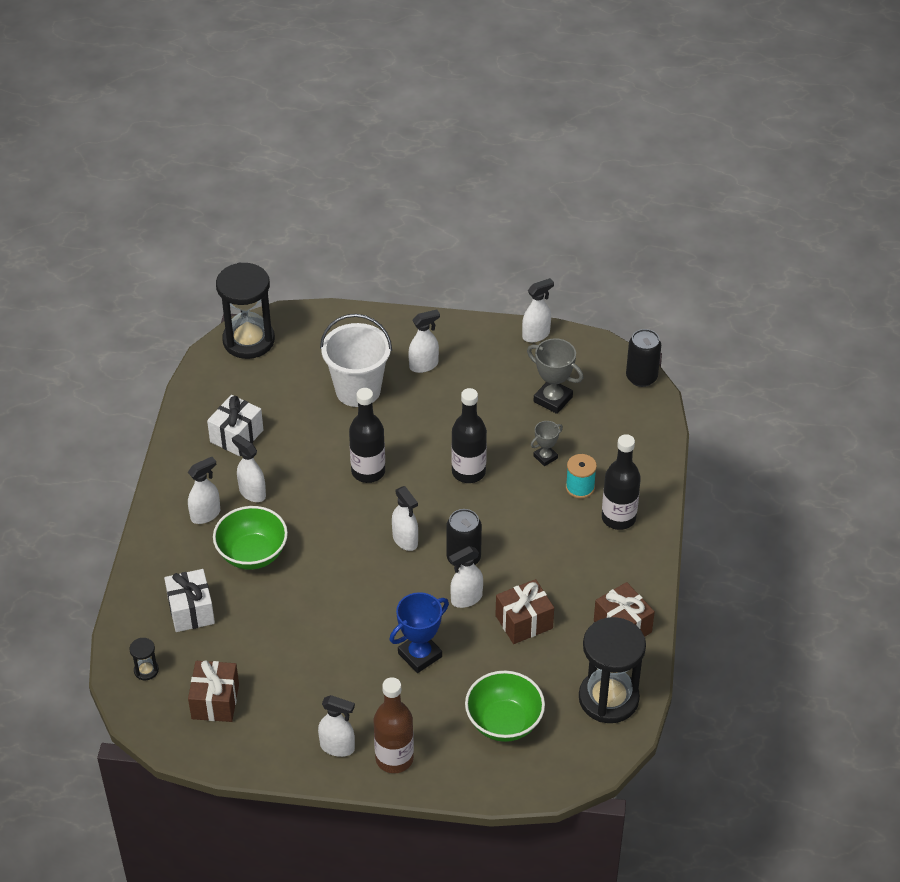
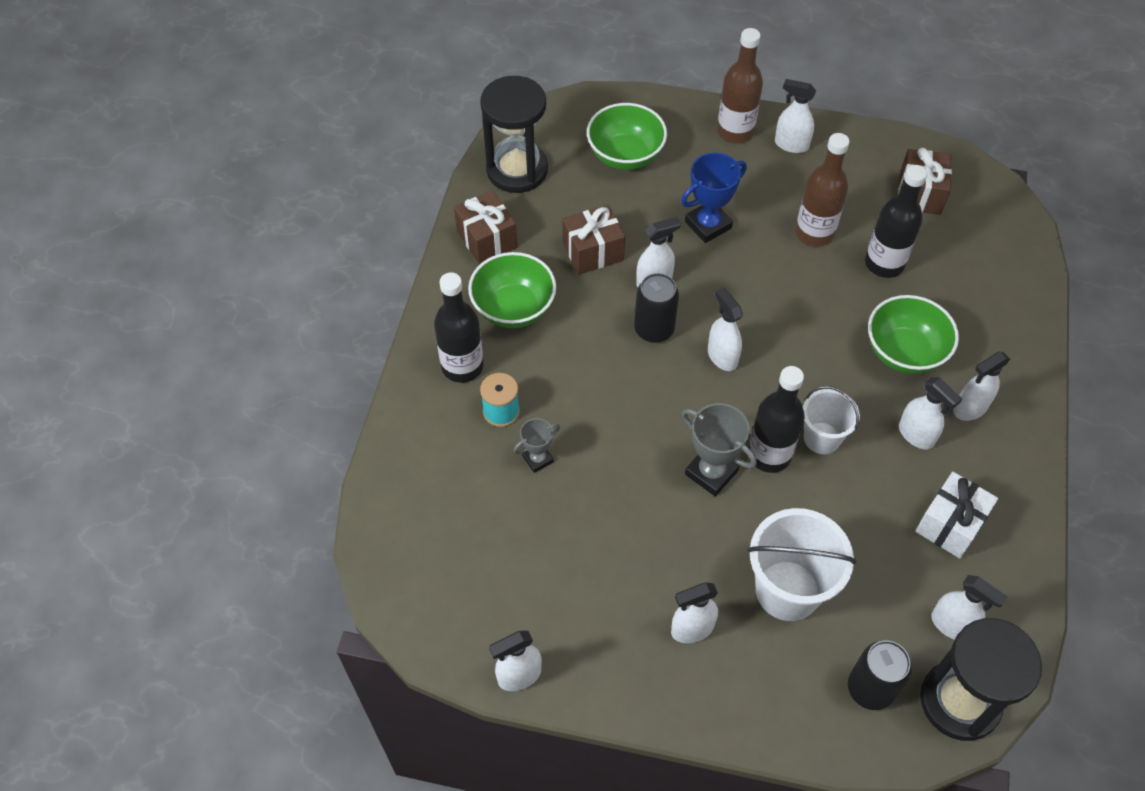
camera: 175 degrees left, 10 degrees up
black hourglass [129,638,159,680] -> none
white gift [164,569,215,632] -> none
black bottle [451,388,487,483] -> black bottle moved to [865,165,927,278]
grey trophy [527,338,583,414] -> grey trophy moved to [681,403,757,496]
black can [626,329,661,387] -> black can moved to [848,640,912,710]
none -> green bowl [468,252,556,328]
none -> brown bottle [795,133,850,247]
none -> white bucket [803,386,860,454]
none -> white spray bottle [931,575,1007,640]

